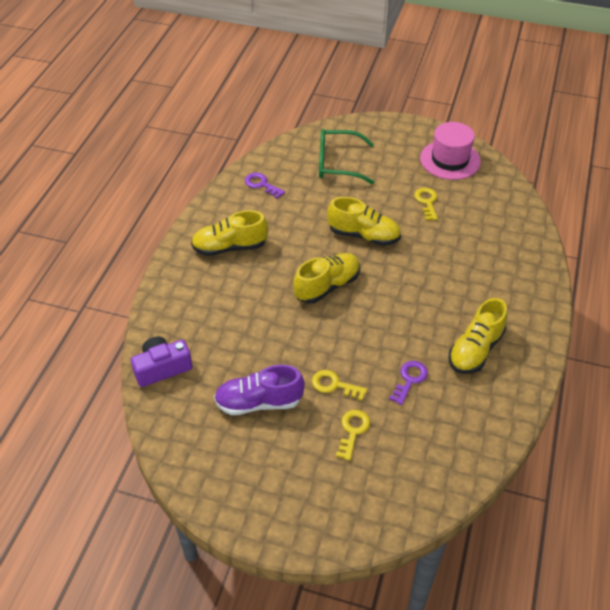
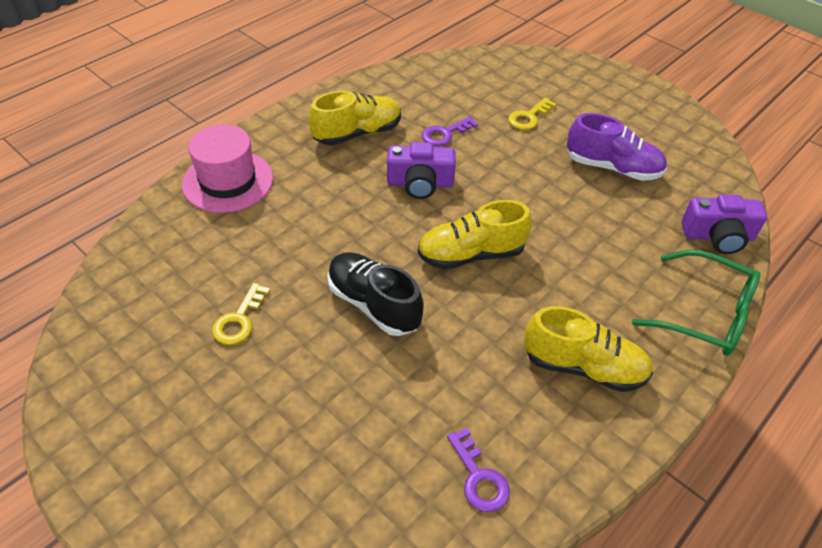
camera: 155 degrees left, 0 degrees up
yellow key [312,370,367,401] -> none
green glasses [319,129,374,184] -> green glasses moved to [632,250,760,356]
yellow shoe [327,197,401,246] -> black shoe [327,252,424,336]
pink hat [420,122,481,180] -> pink hat moved to [182,125,273,213]
none -> purple camera [387,142,456,199]

